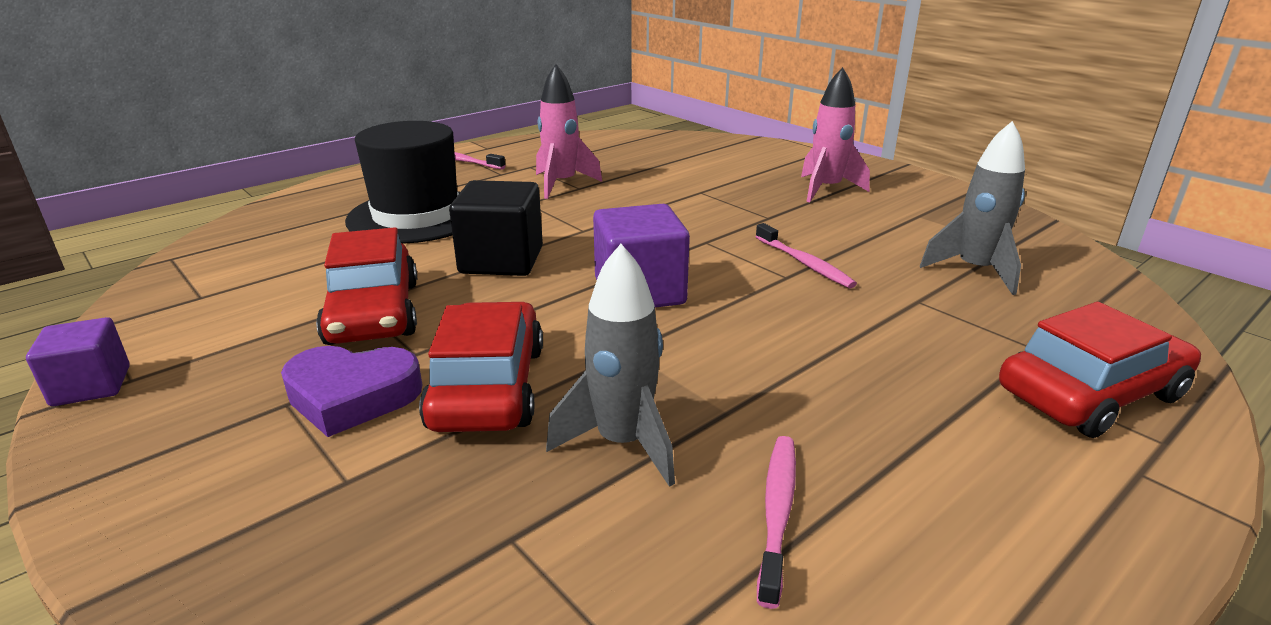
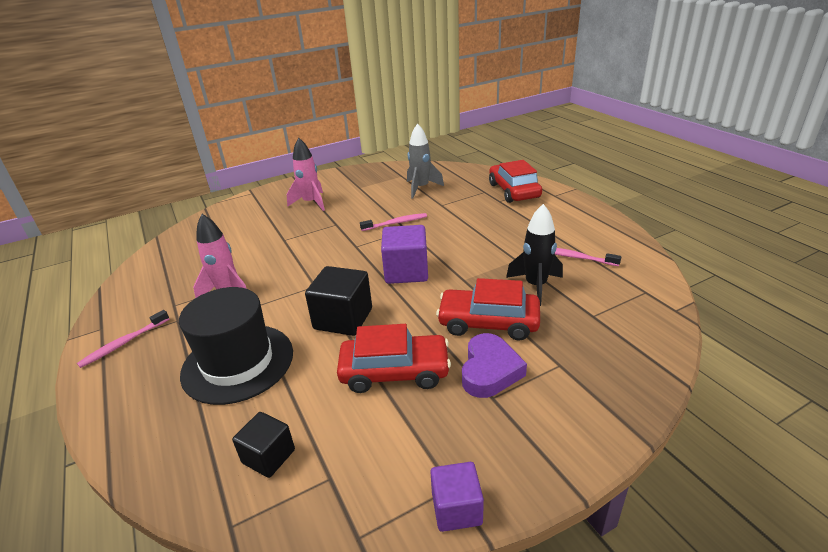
camera: 75 degrees left, 5 degrees up
grey rocket [546,244,675,487] -> black rocket [506,204,563,306]
none -> black cube [232,412,295,478]

